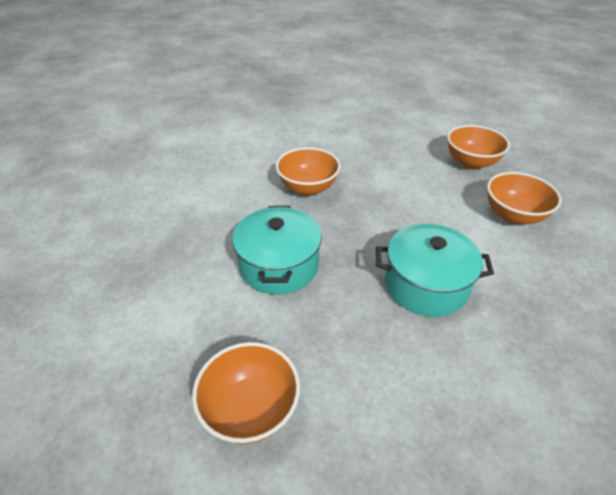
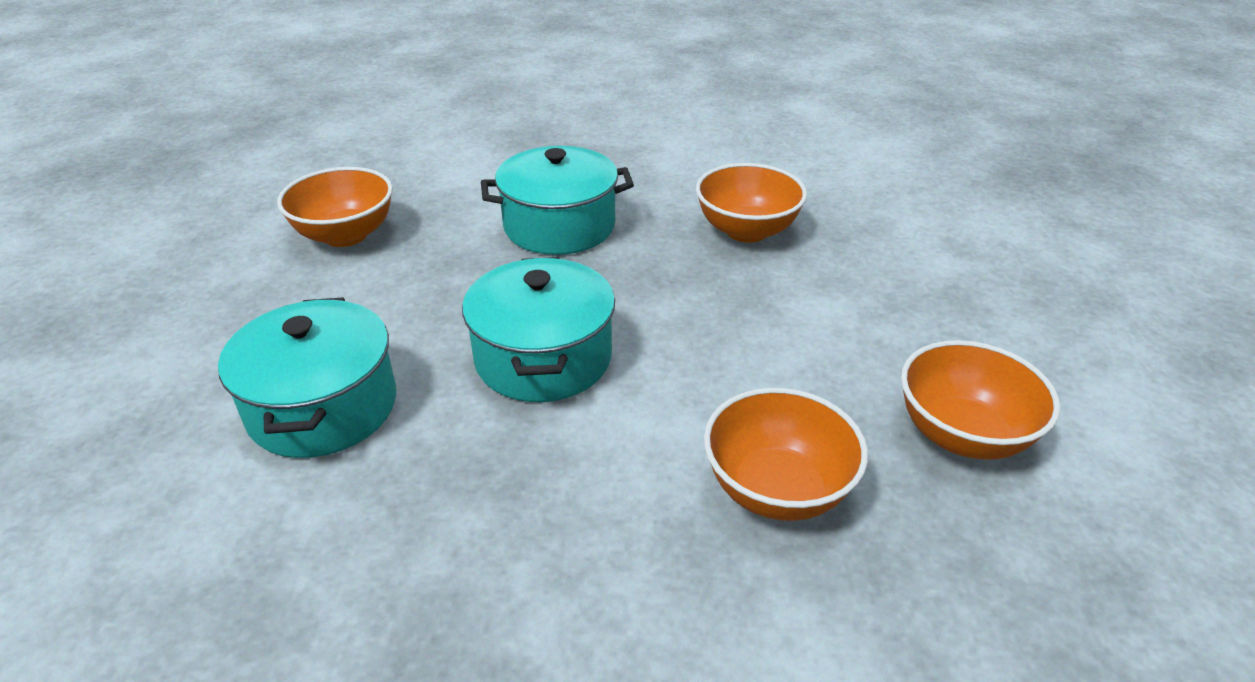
camera: 80 degrees right, 5 degrees down
none -> turquoise pot [218,297,396,458]

